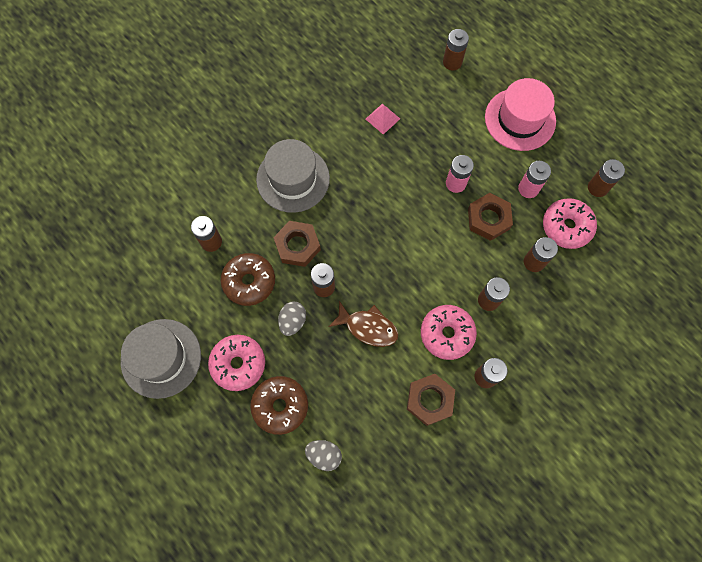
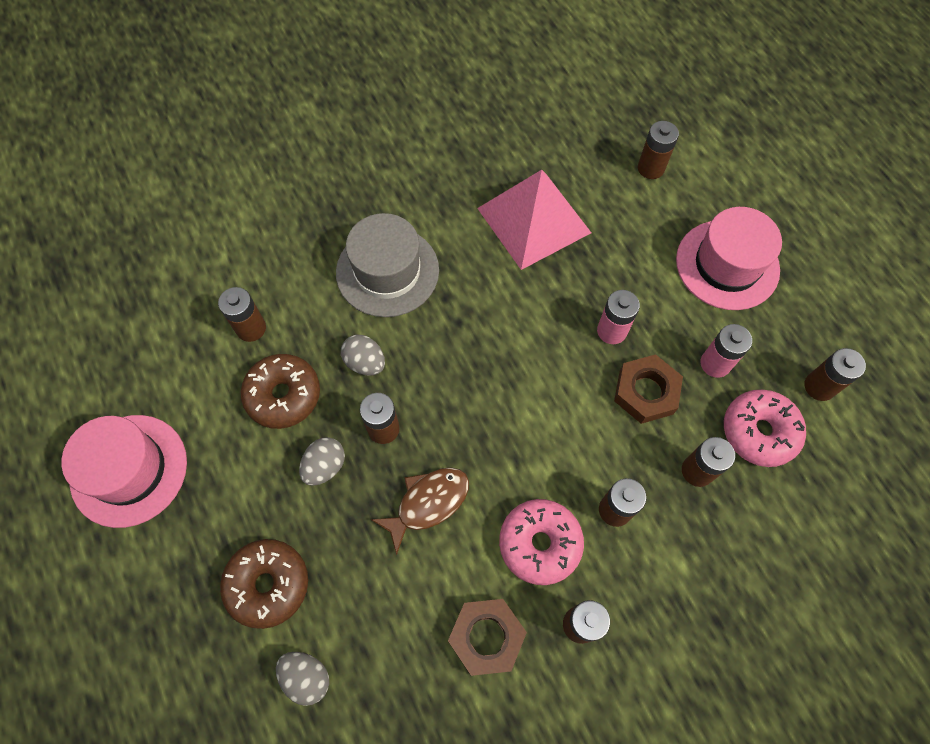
camera: 15 degrees right, 5 degrees down
grey hat [121,319,201,399] -> pink hat [61,415,187,528]
pink donut [208,335,265,391] -> none
brown nut [273,221,321,267] -> grey egg [341,334,385,375]
brown fish [328,301,398,347] -> brown fish turned 75 degrees counterclockwise [371,468,469,555]
pink pyramid [366,104,400,134] -> pink pyramid [477,170,591,270], size x2.34

